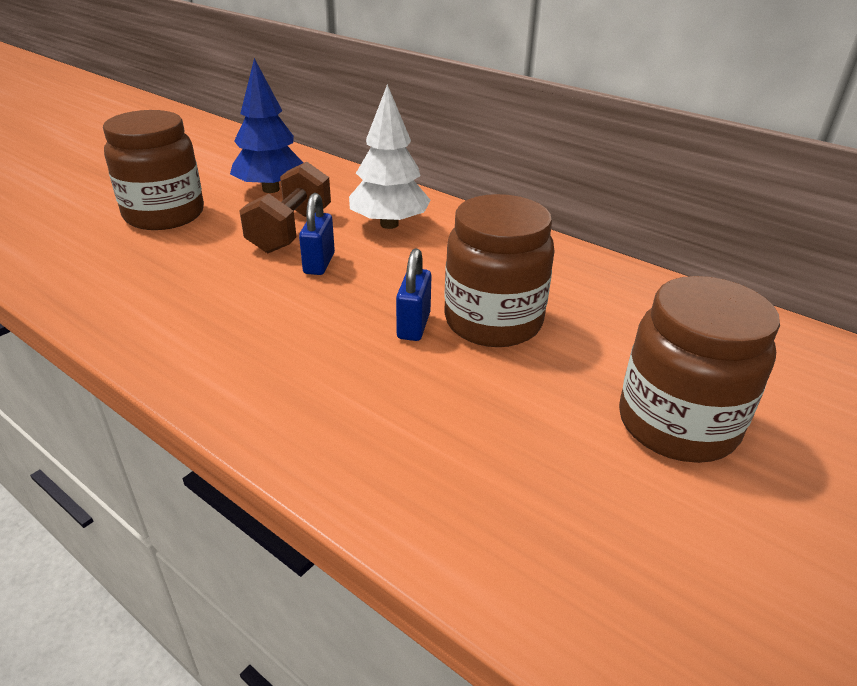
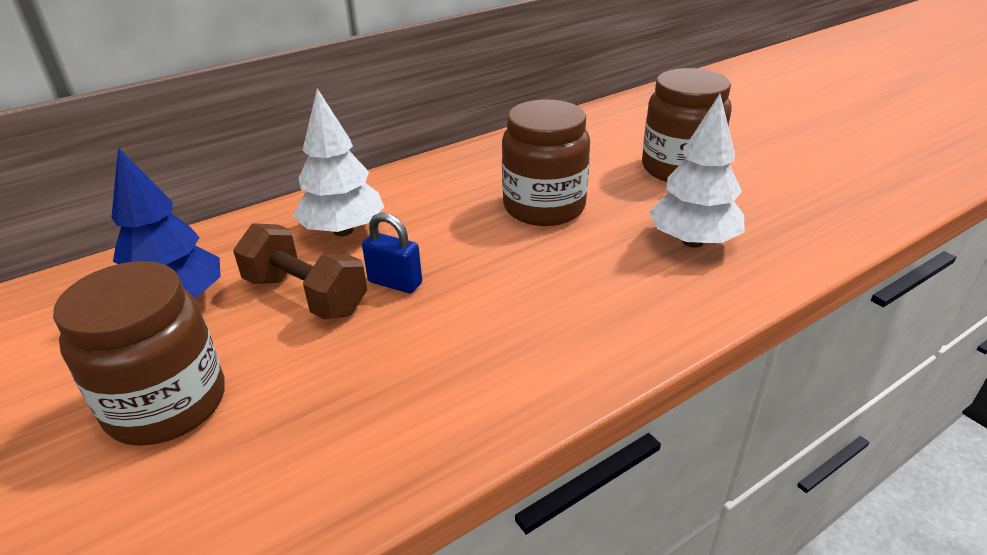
camera: 70 degrees left, 0 degrees up
blue padlock [396,249,431,341] -> none
none -> white tree [649,94,745,248]

